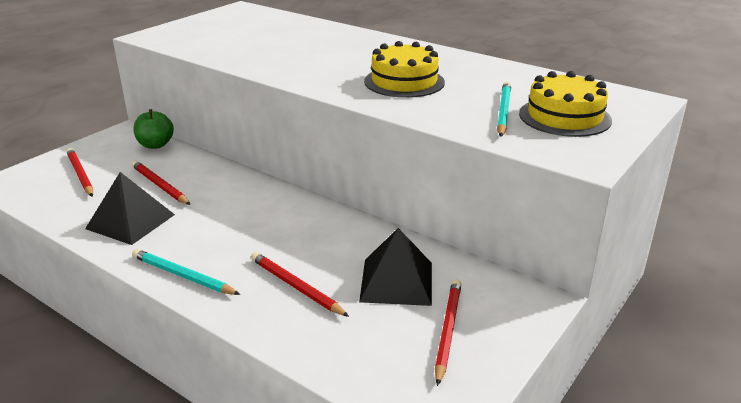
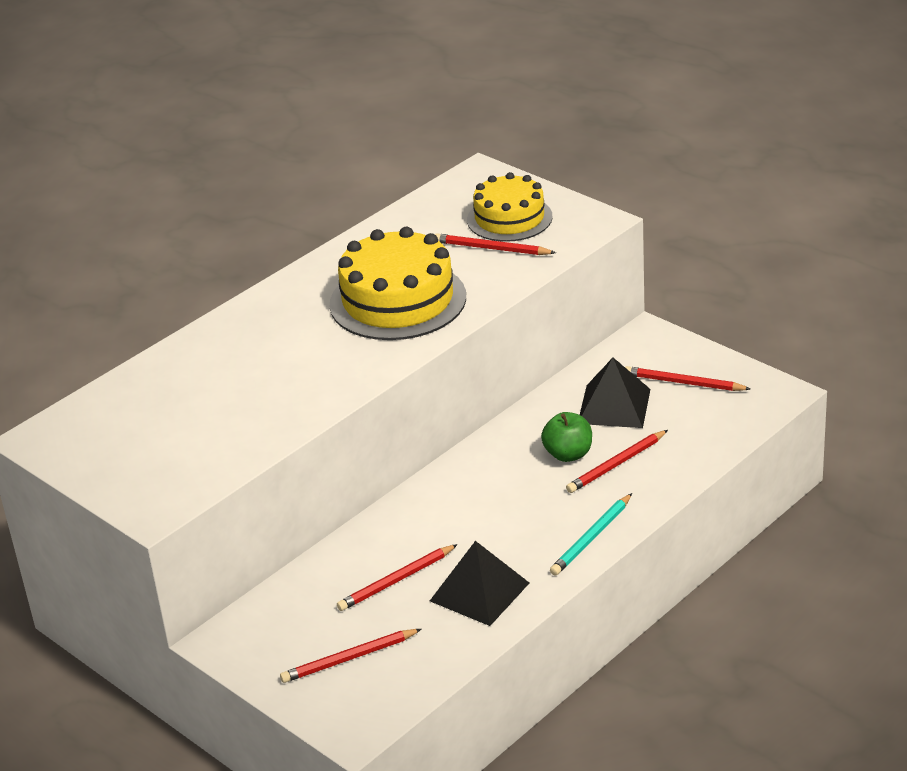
camera: 80 degrees left, 5 degrees up
green apple [133,109,174,149] -> green apple moved to [541,412,592,462]
yellow cake [364,41,445,98] -> yellow cake [330,227,466,340], size x1.52
turquoise pencil [497,82,511,137] -> red pencil [435,233,556,255]

